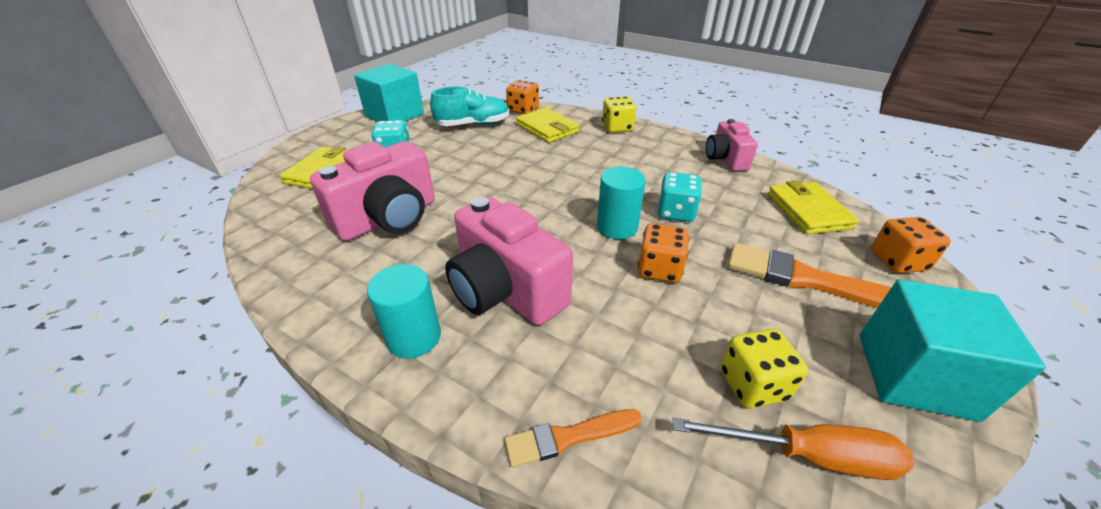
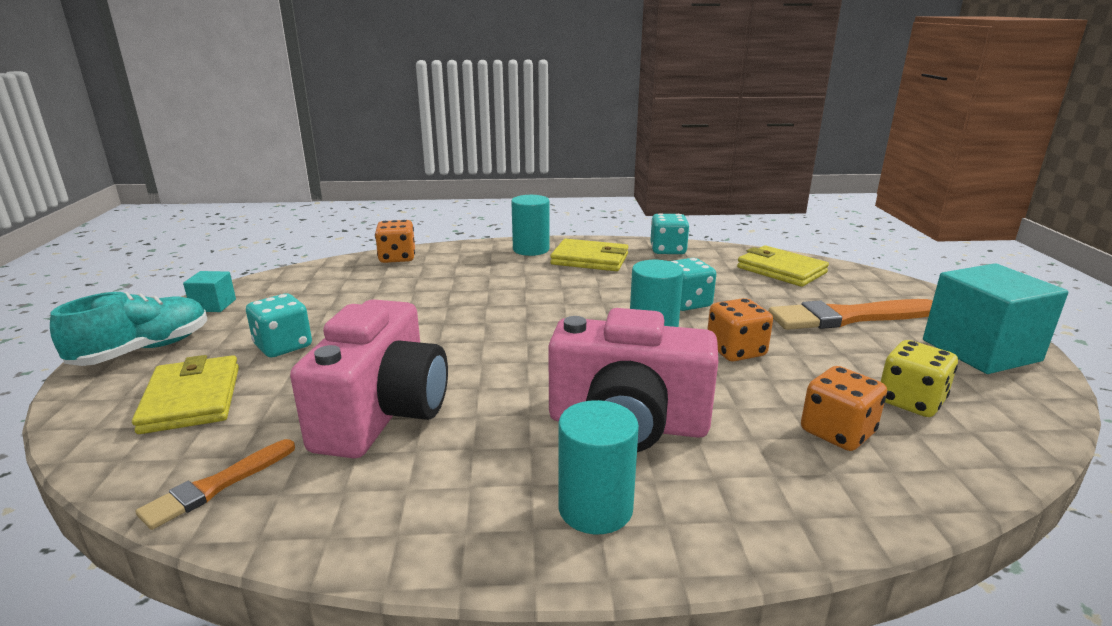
camera: 35 degrees left, 15 degrees down
turquoise cube [354,64,424,122] -> turquoise cube [183,271,236,312], size x0.47
turquoise shoe [430,86,509,126] -> turquoise shoe moved to [50,292,207,366]
orange brush [505,409,642,467] -> orange brush moved to [135,439,295,530]
yellow wallet [516,107,579,143] -> yellow wallet moved to [550,239,628,271]
yellow dice [602,96,636,133] -> turquoise cylinder [511,195,550,256]
orange screwdriver [673,418,914,480] -> none
pink camera [706,119,758,171] -> turquoise dice [650,213,689,254]
orange dice [871,217,951,273] -> orange dice moved to [801,366,887,451]

